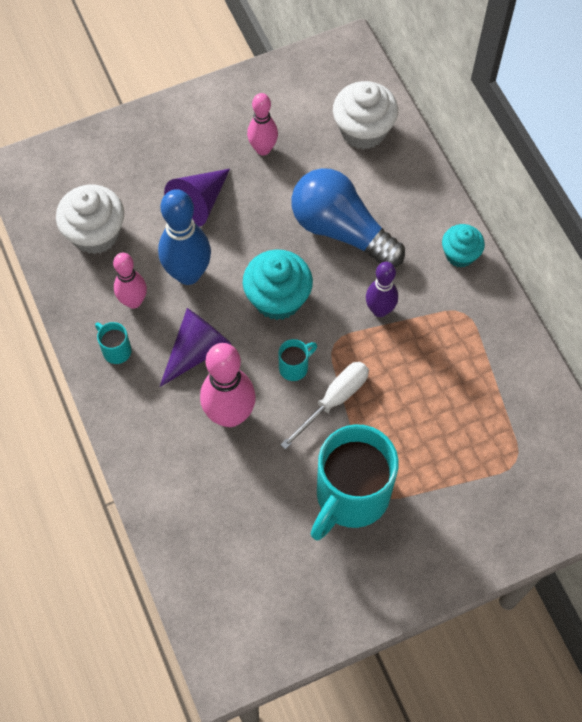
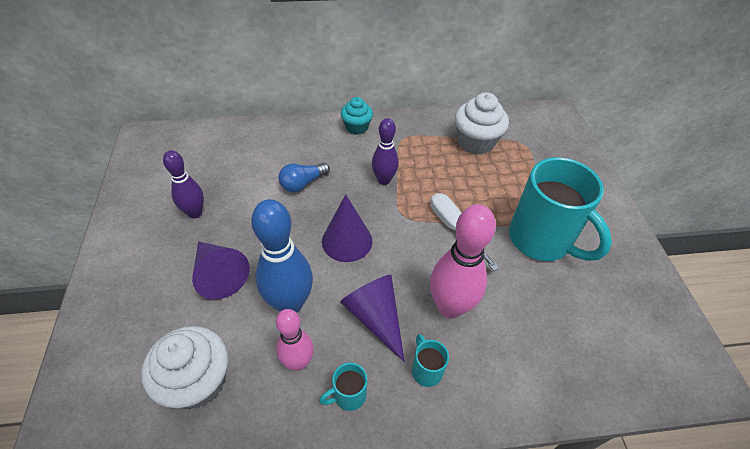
camera: 75 degrees left, 15 degrees down
turquoise cupcake [243,249,313,320] -> purple cone [322,194,372,262]
pink bowling pin [247,93,278,155] -> purple bowling pin [163,150,204,218]
turquoise mug [278,339,317,381] -> turquoise mug moved to [412,334,449,387]
blue light bulb [291,168,405,267] -> blue light bulb [278,163,330,192], size x0.51
white cupcake [333,81,398,150] -> white cupcake moved to [455,92,509,155]

